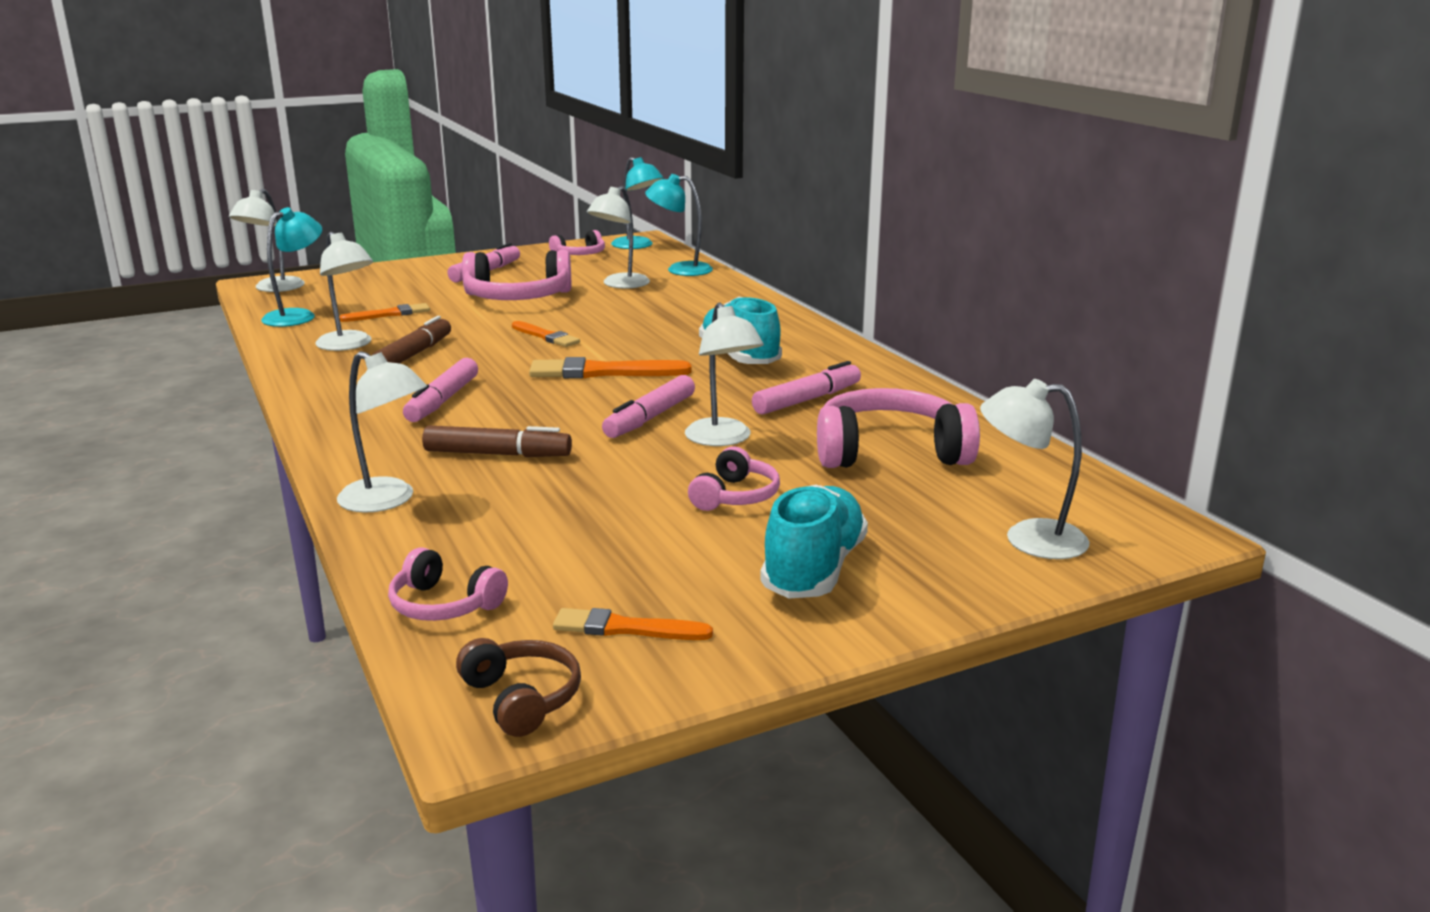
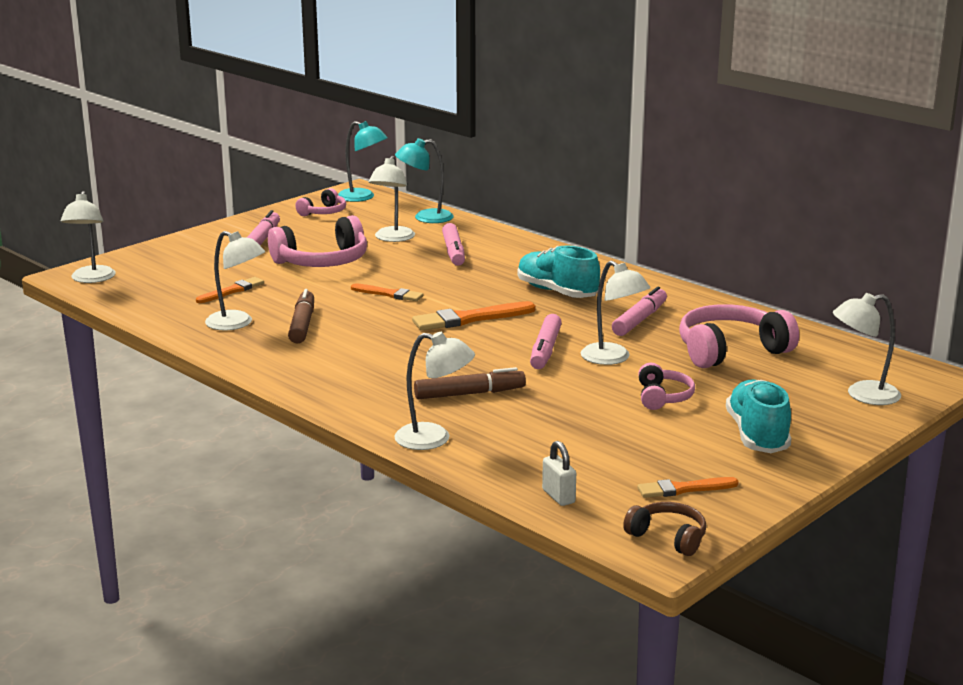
camera: 20 degrees left, 0 degrees up
turquoise lamp [261,207,322,327] -> none
pink headphones [388,547,508,621] -> white padlock [542,441,576,506]
pink marker [403,358,478,422] -> pink marker moved to [442,223,465,266]

